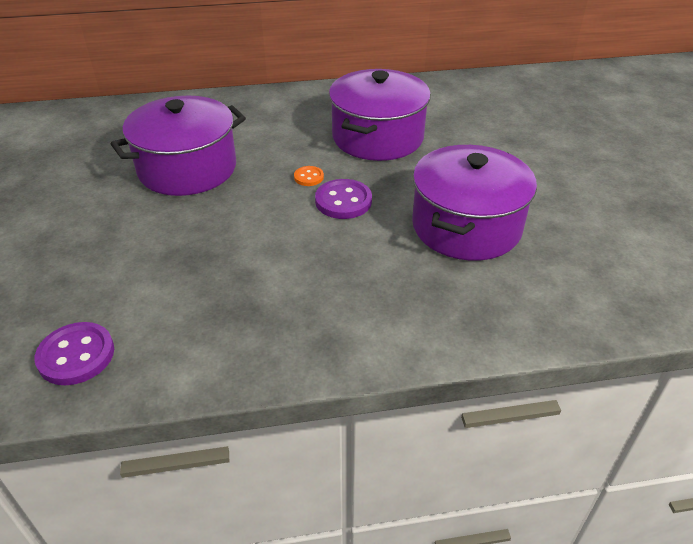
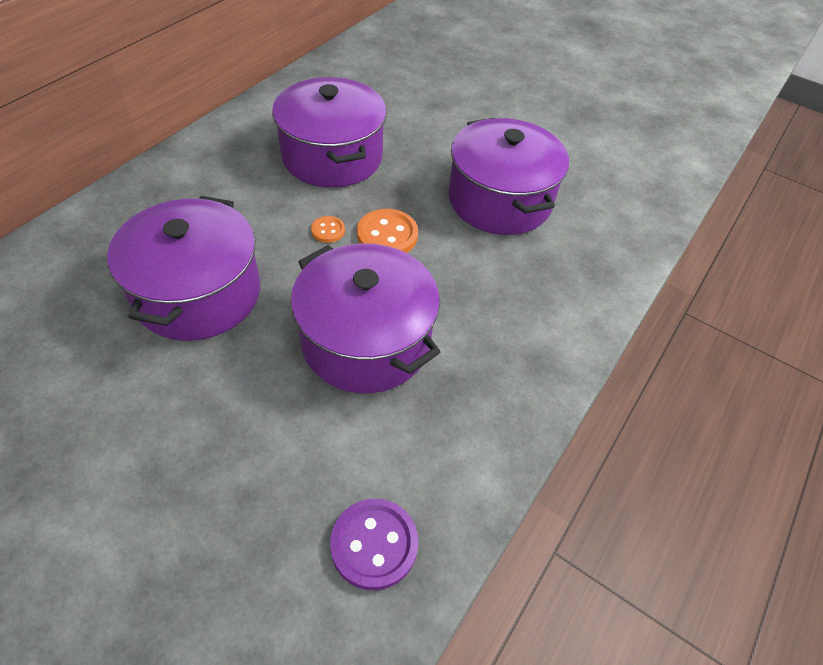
camera: 50 degrees left, 10 degrees up
purple button [315,179,372,219] -> orange button [357,209,418,253]
none -> purple pot [291,243,440,393]

